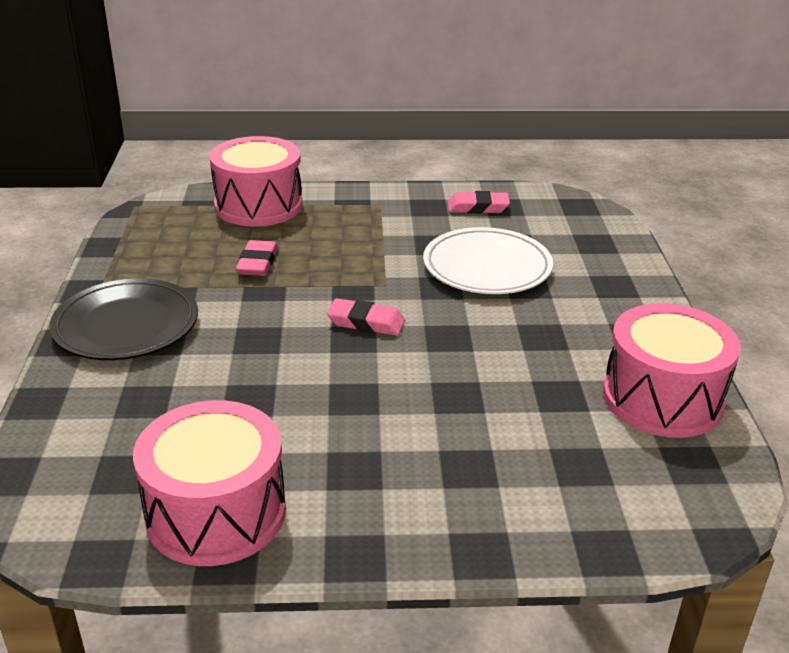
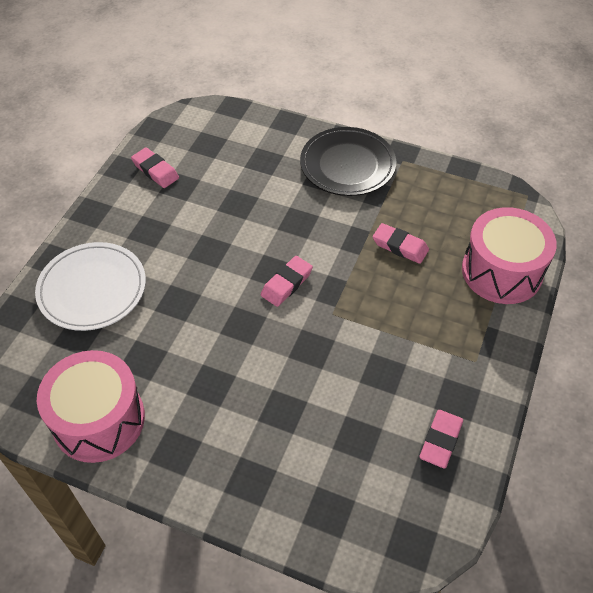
camera: 115 degrees right, 20 degrees up
pink drum [133,400,286,566] -> pink eraser [131,147,179,188]
white plate [423,227,553,294] -> white plate moved to [35,242,146,331]

